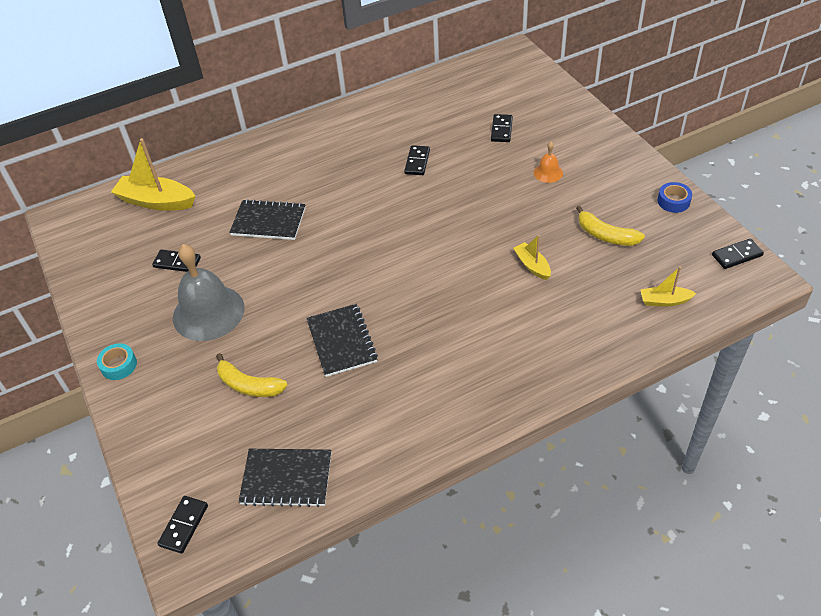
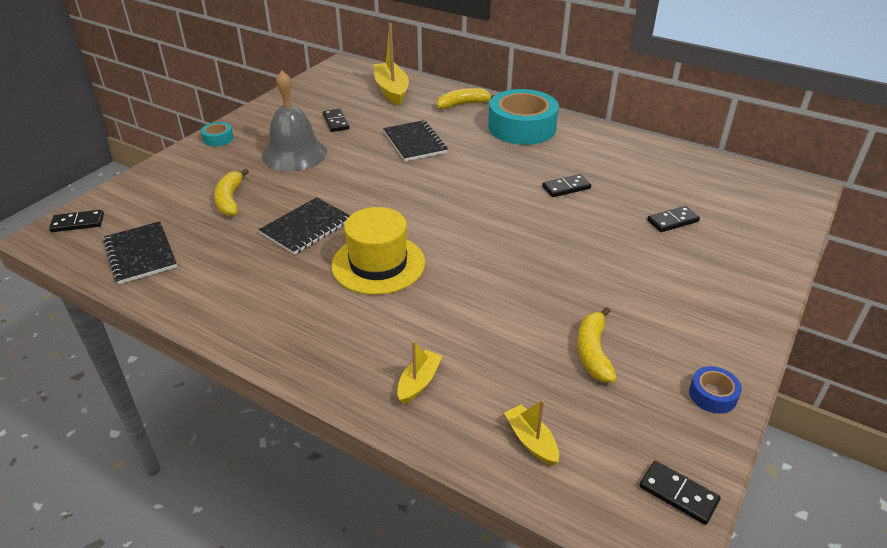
camera: 55 degrees right, 10 degrees down
yellow boat [513,235,551,280] -> yellow boat moved to [397,341,442,404]
orange bell [534,142,563,183] -> none
none -> yellow hat [331,207,425,295]
none -> yellow banana [436,88,494,109]
none -> turquoise tape [488,89,559,145]

